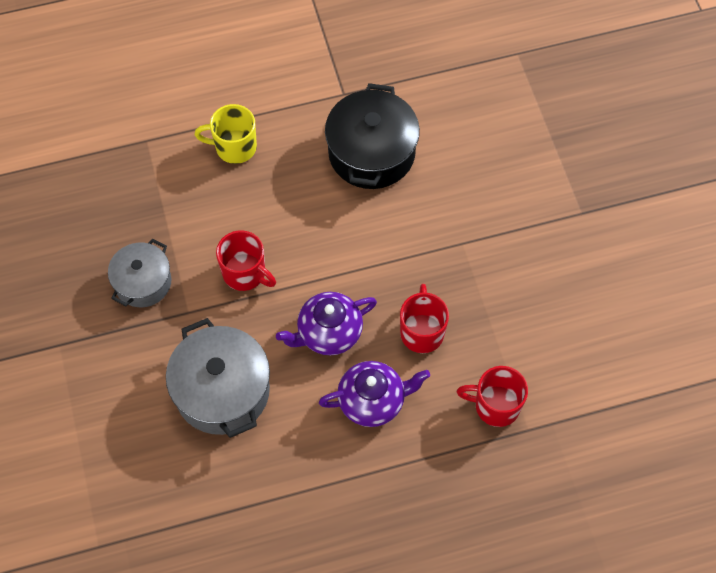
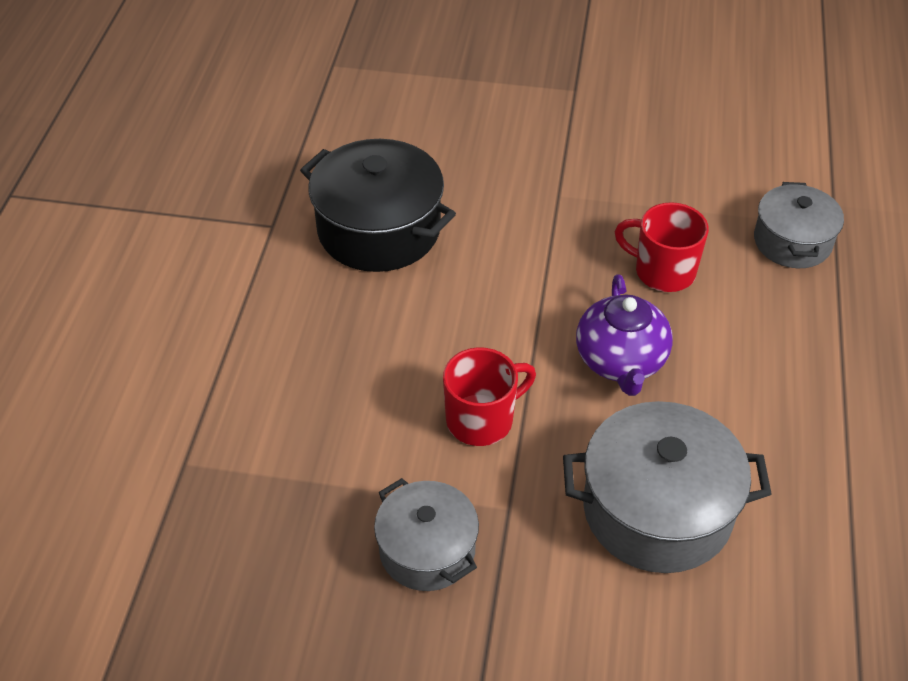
camera: 65 degrees left, 15 degrees down
yellow mug [194,104,257,164] -> none
purple teapot [319,361,430,427] -> none
red mug [457,366,528,427] -> grey pot [754,182,844,268]

